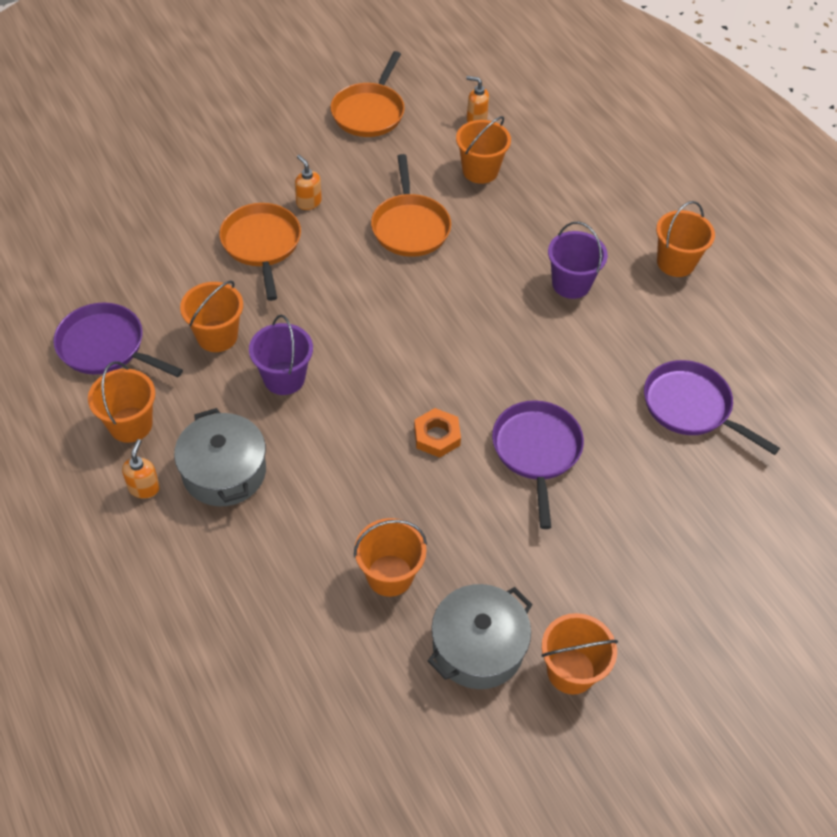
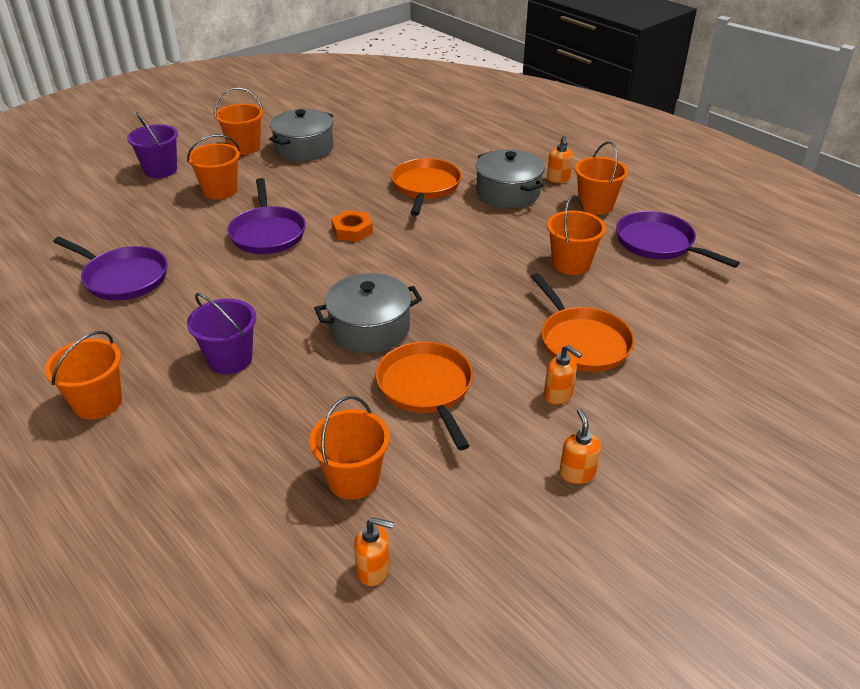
camera: 170 degrees right, 15 degrees down
purple pan [53,303,183,377] -> purple pan turned 150 degrees counterclockwise [616,211,740,268]
purple bucket [249,315,313,395] -> purple bucket moved to [127,112,178,178]
orange pan [330,51,405,137] -> orange pan moved to [391,158,462,216]
orange bucket [354,518,427,597] -> orange bucket moved to [187,134,240,200]
none -> grey pot [314,273,422,353]
none -> orange soap dispenser [559,409,601,484]

